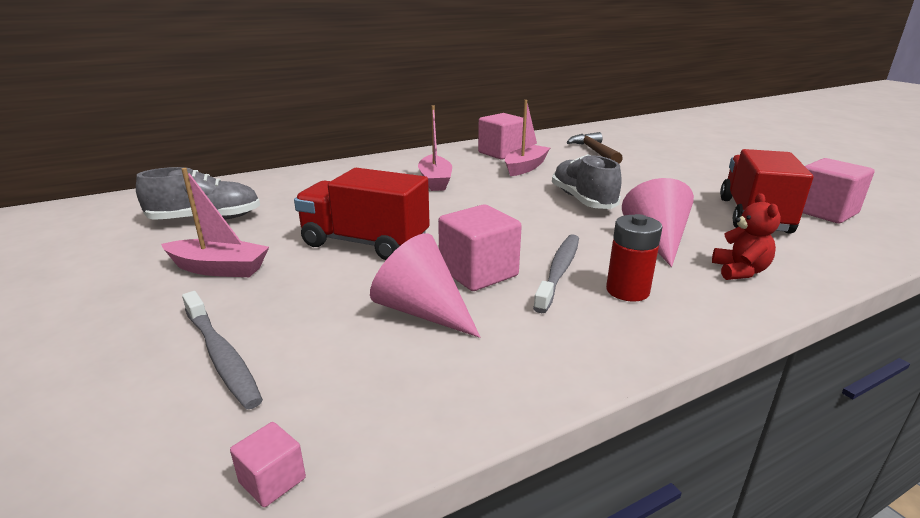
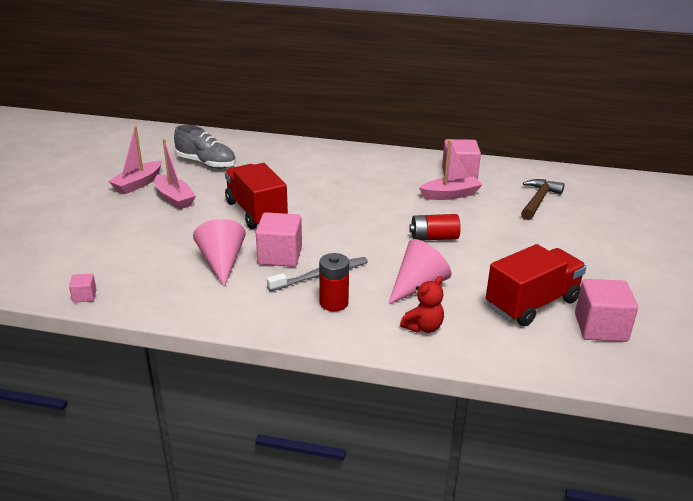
camera: 40 degrees right, 5 degrees up
grey toothbrush [182,291,263,409] -> none
pink boat [418,106,452,191] -> pink boat moved to [108,126,162,194]
grey shoe [552,154,621,209] -> red battery [409,214,461,241]

